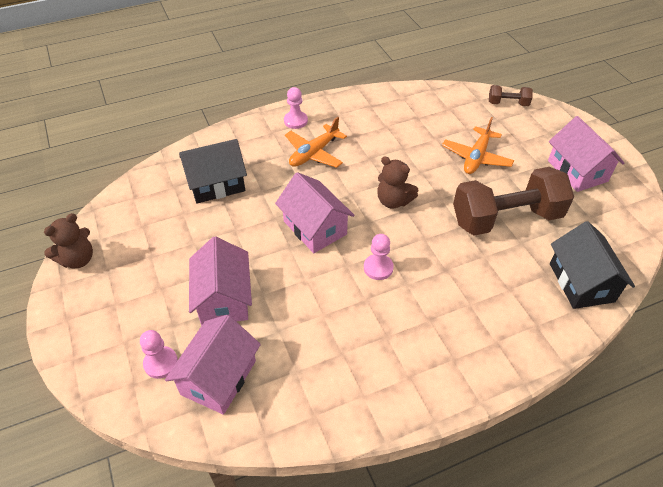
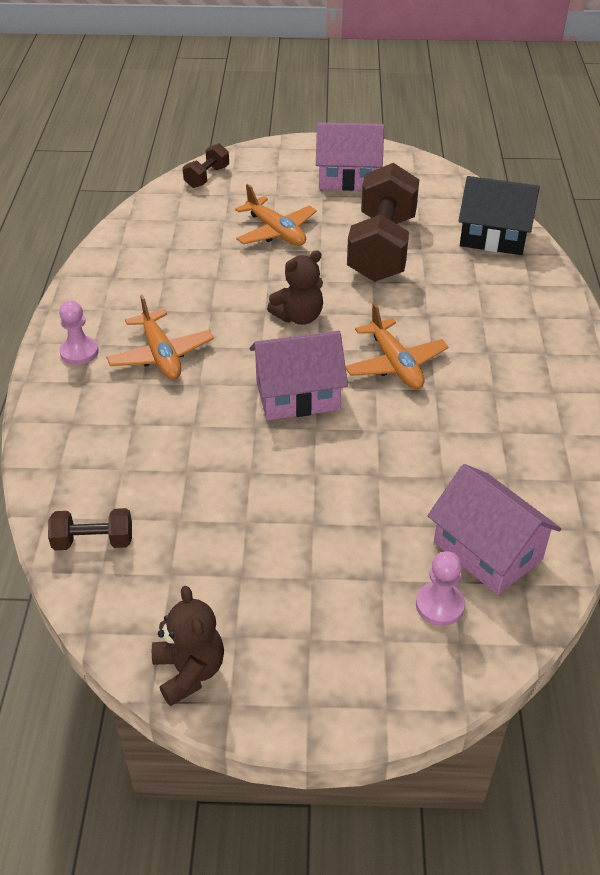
camera: 65 degrees left, 5 degrees down
black house [179,139,247,203] -> none
pink house [189,236,252,325] -> none
pink pawn [364,234,394,280] -> orange plane [345,303,448,389]
none -> brown dumbbell [48,508,132,550]

